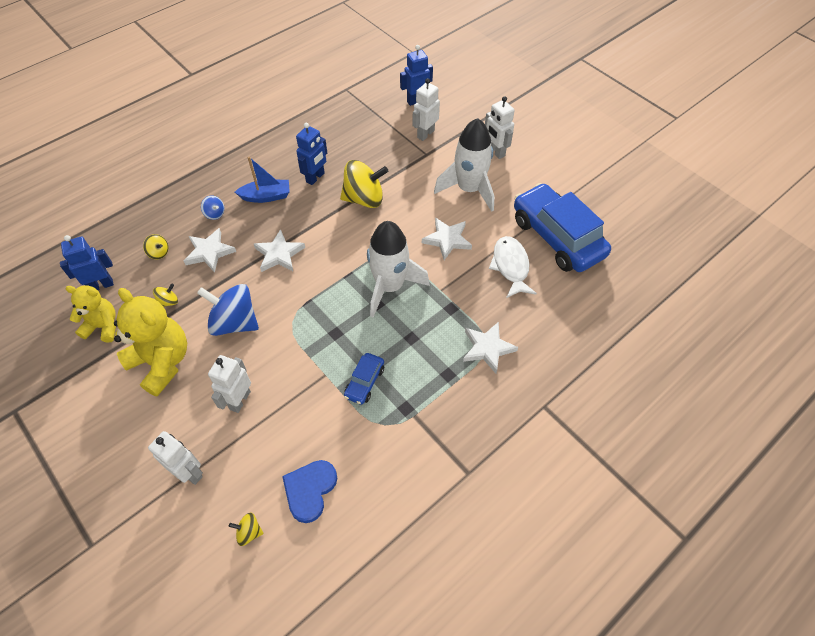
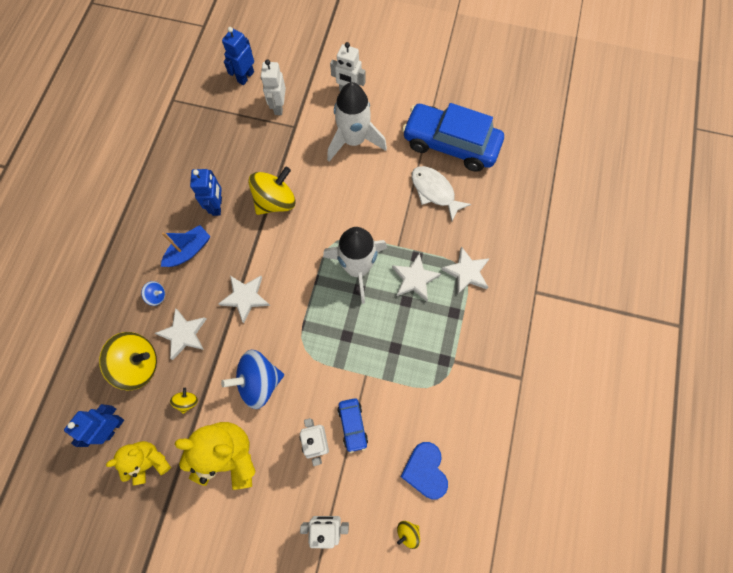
camera: 35 degrees left, 15 degrees up
yellow spinning top [143,234,168,259] -> yellow spinning top [99,332,157,391], size x2.22
blue car [344,353,384,405] -> blue car moved to [338,398,368,453]
white star [422,217,472,260] -> white star moved to [392,253,441,301]

